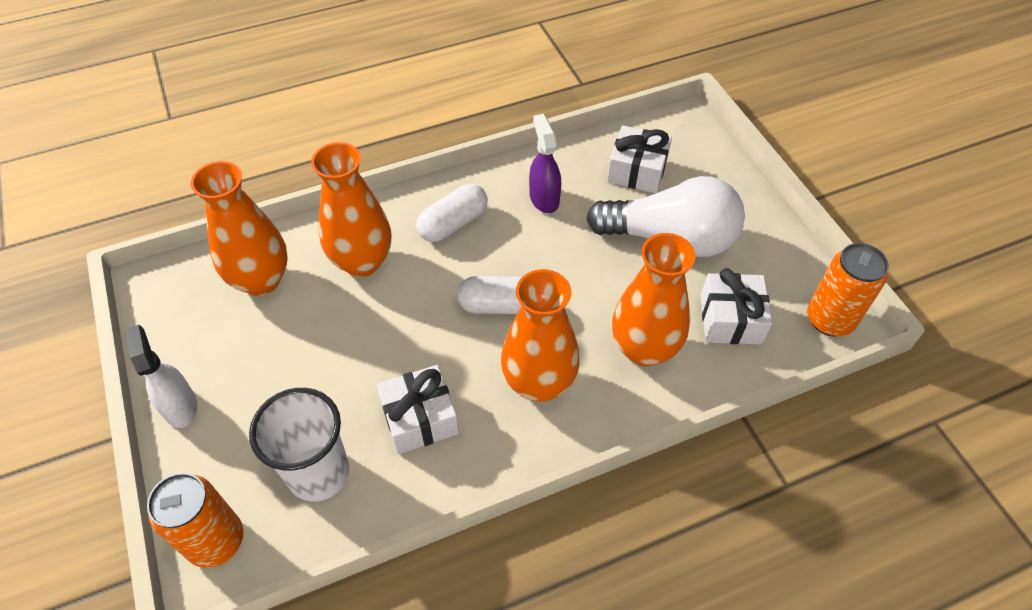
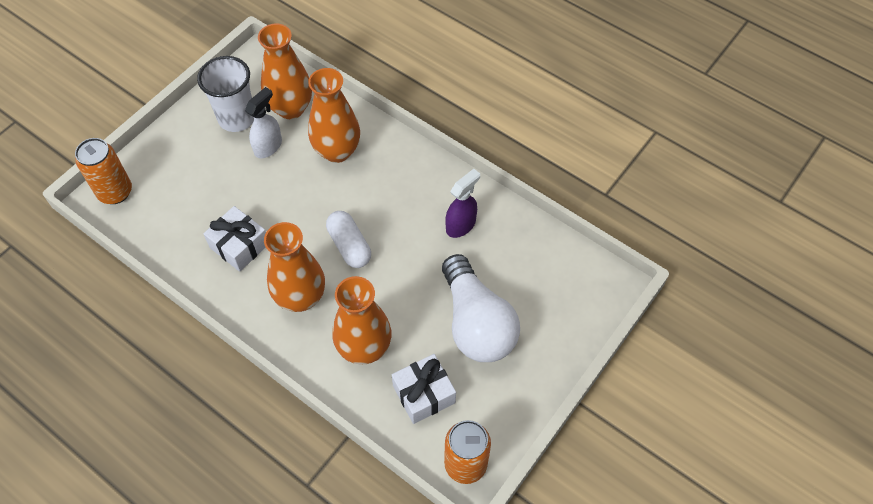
camera: 60 degrees right, 5 degrees up
white spray bottle [125,325,197,428] -> white spray bottle moved to [245,87,282,158]
white cup [249,388,349,502] -> white cup moved to [197,56,254,132]
white capsule [416,184,488,242] -> none
white gift [607,125,672,193] -> none

